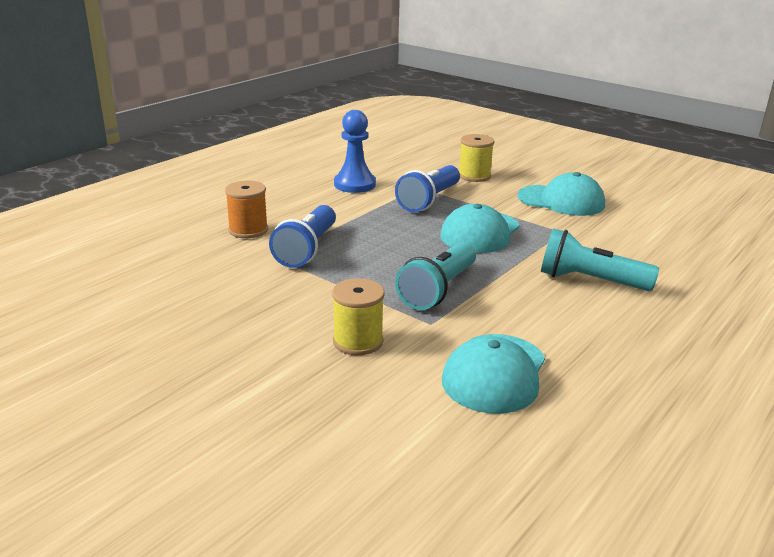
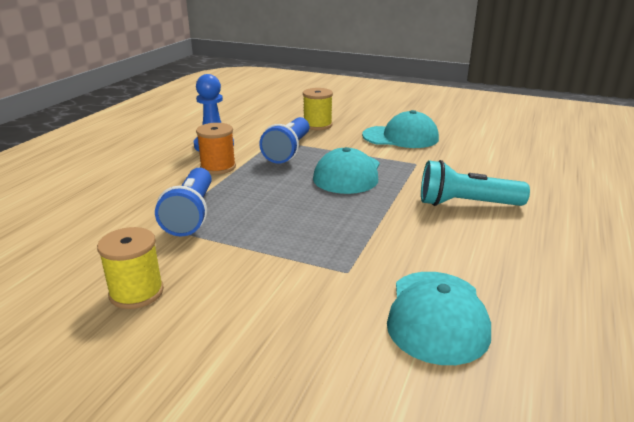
camera: 15 degrees left, 0 degrees up
orange spool [225,181,268,238] -> orange spool moved to [196,123,236,175]
yellow spool [332,278,385,355] -> yellow spool moved to [97,227,164,309]
turquoise flashlight [395,242,476,310] -> none

